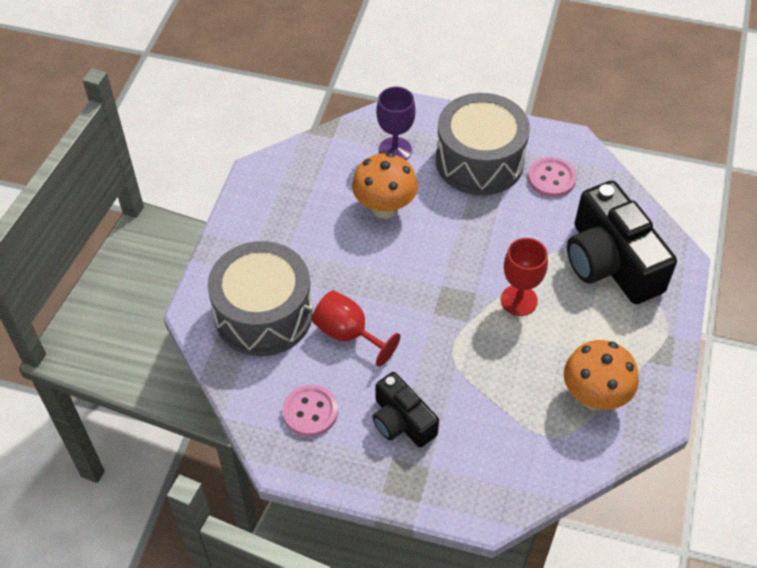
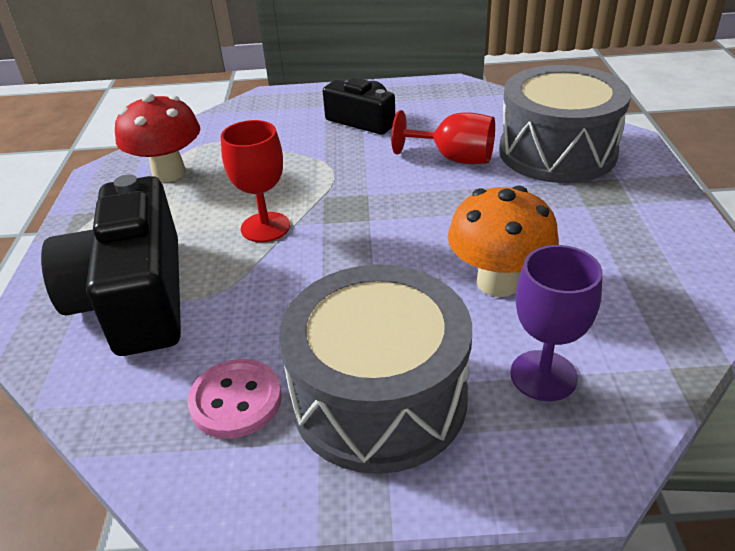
camera: 165 degrees right, 15 degrees down
pink button [283,385,338,437] -> none
orange mushroom [564,340,639,410] -> red mushroom [115,93,200,182]
black camera [567,181,677,304] -> black camera turned 150 degrees counterclockwise [41,174,181,356]

